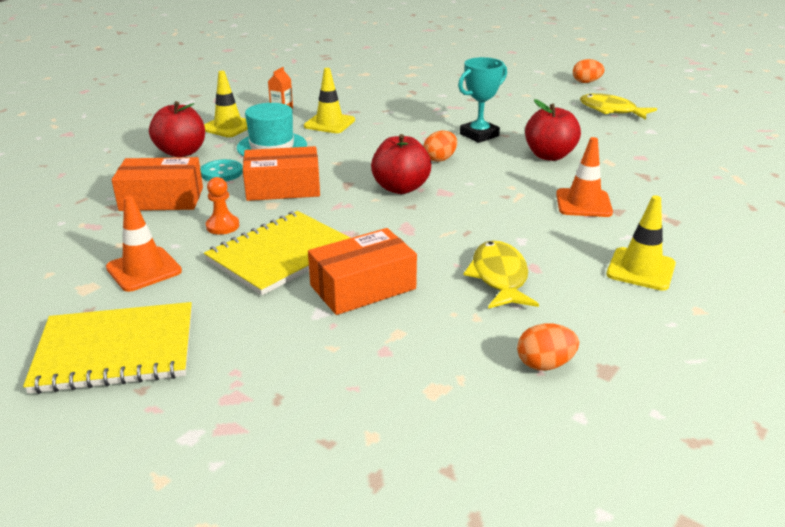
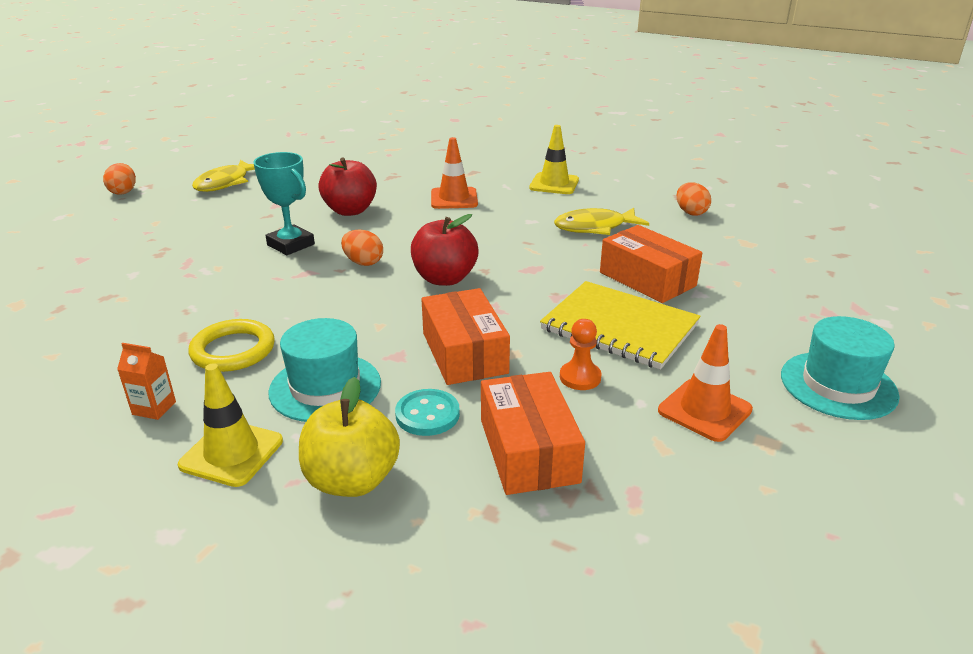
camera: 100 degrees left, 0 degrees up
yellow notebook [23,302,192,394] -> turquoise hat [781,316,900,420]
red apple [149,101,205,157] -> yellow apple [299,377,400,497]
yellow traffic cone [304,68,355,133] -> yellow ring [189,319,275,372]

